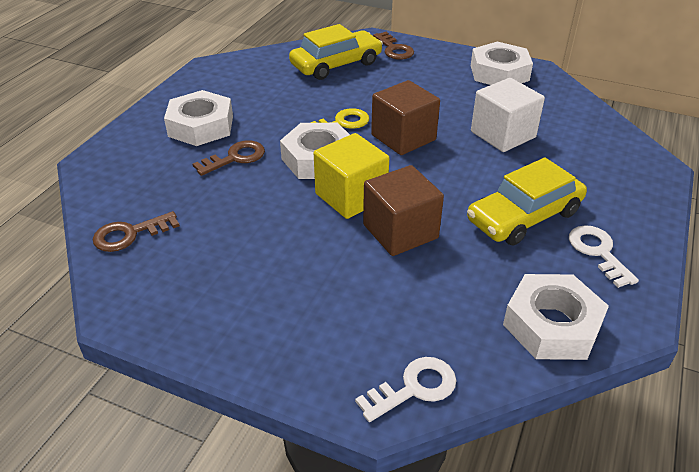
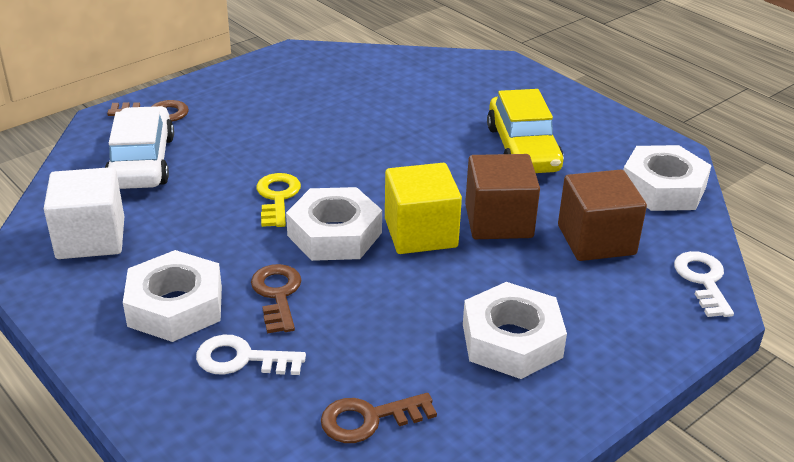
camera: 65 degrees left, 5 degrees down
brown key [93,211,180,252] -> brown key turned 75 degrees clockwise [321,393,437,443]
yellow car [289,24,383,80] -> white car [105,106,174,189]
brown cube [371,80,440,155] -> brown cube moved to [558,170,647,261]
white nut [471,42,533,85] -> white nut moved to [463,282,567,379]
white cube [471,78,545,152] -> white cube moved to [44,167,124,259]
white key [569,225,639,288] -> white key moved to [196,335,306,375]

